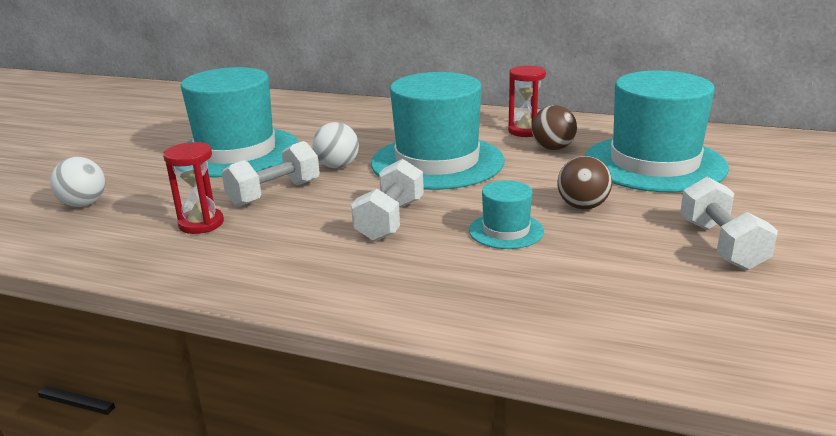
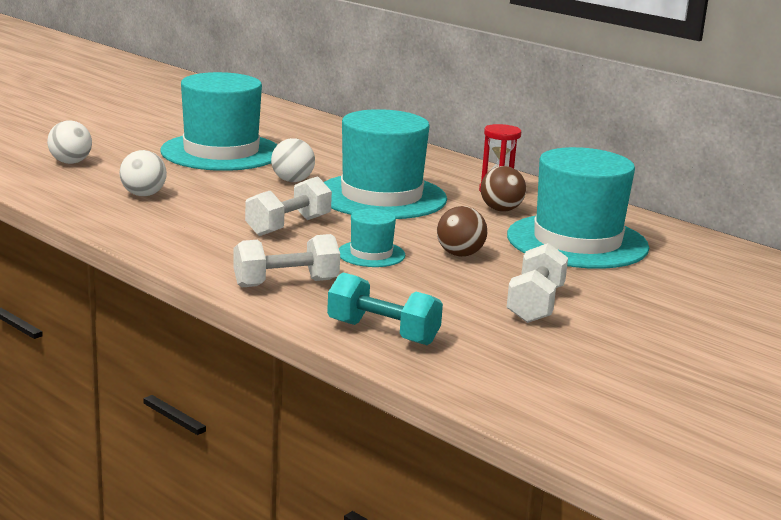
camera: 20 degrees right, 5 degrees down
red hourglass [163,142,224,234] -> white ball [119,150,167,196]
white dumbbell [222,141,320,207] -> white dumbbell moved to [233,234,340,287]
none -> turquoise dumbbell [327,272,443,345]

